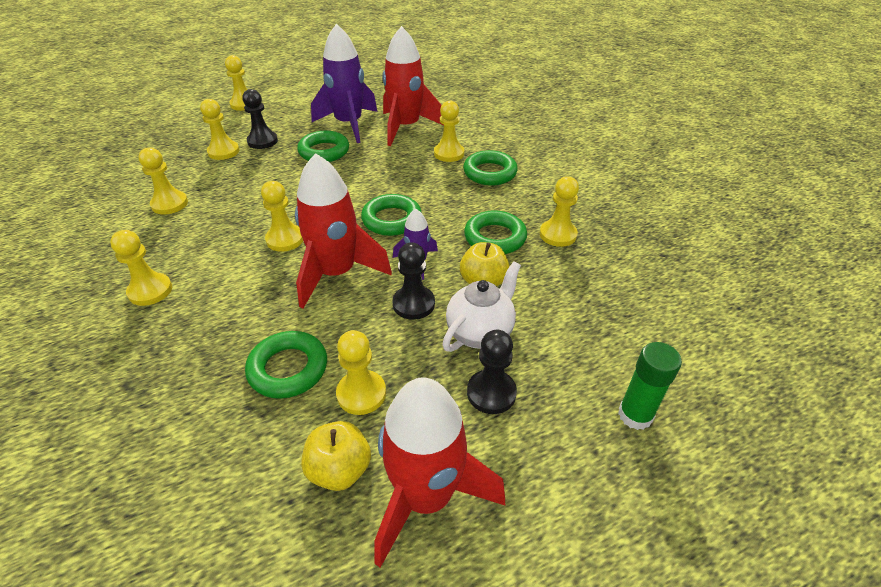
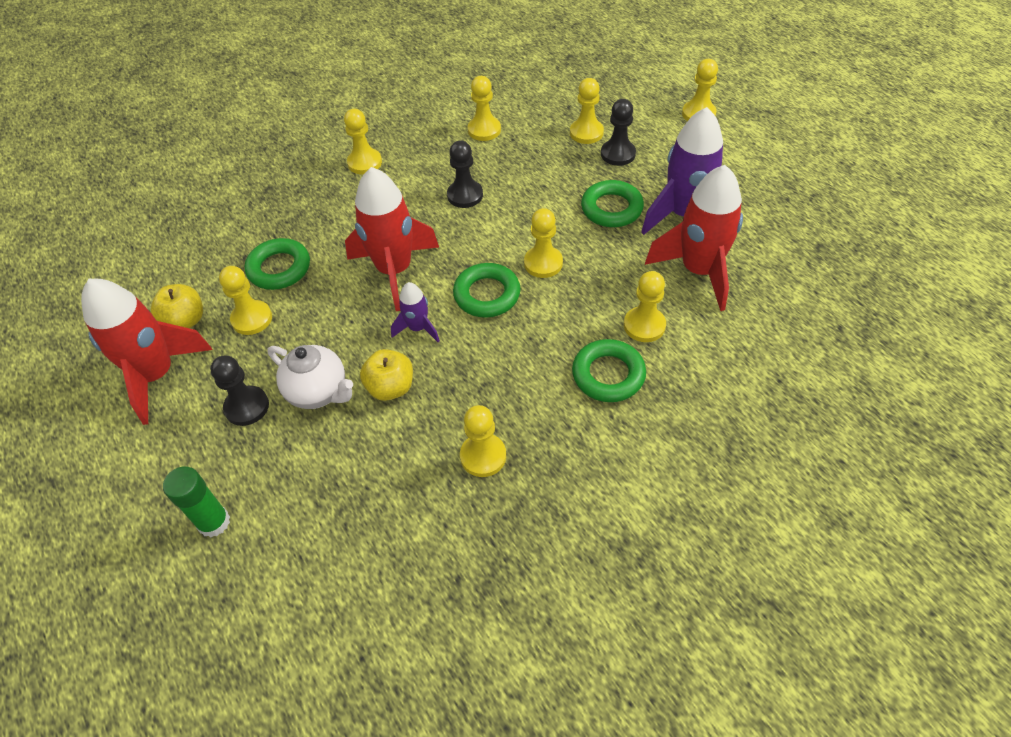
camera: 85 degrees right, 10 degrees up
yellow pawn [261,181,303,252] -> yellow pawn moved to [524,208,563,278]
black pawn [392,242,435,320] -> black pawn moved to [447,140,483,208]
green ring [464,210,527,254] -> none

